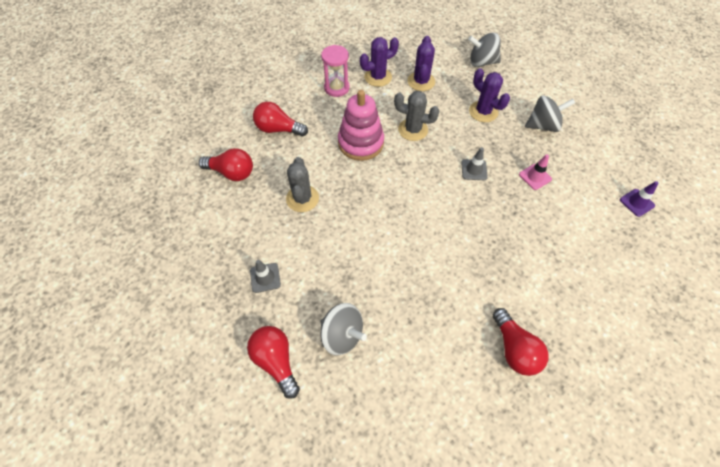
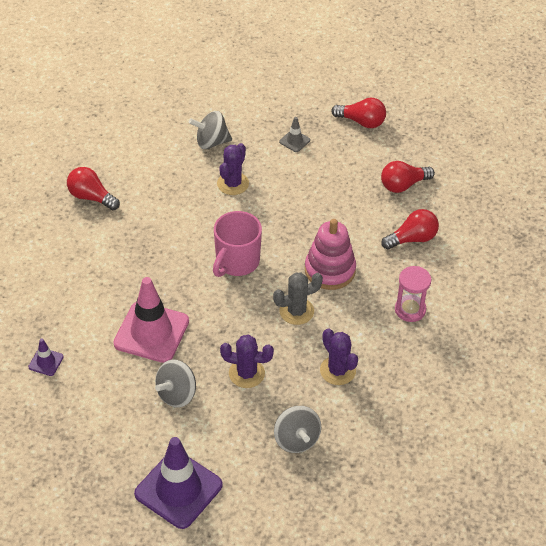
camera: 140 degrees right, 10 degrees down
red light bulb [247,326,300,399] -> red light bulb moved to [331,98,386,128]
grey cactus [286,157,319,212] -> none
purple cactus [360,37,399,87] -> purple cactus moved to [217,143,249,195]
grey traffic cone [461,147,488,180] -> none
grey spinning top [468,33,501,67] -> grey spinning top turned 105 degrees clockwise [274,406,321,453]
pink traffic cone [519,154,552,190] -> pink traffic cone [113,277,189,363], size x2.26
none -> purple traffic cone [134,437,223,529]
none -> pink mug [213,211,262,277]

